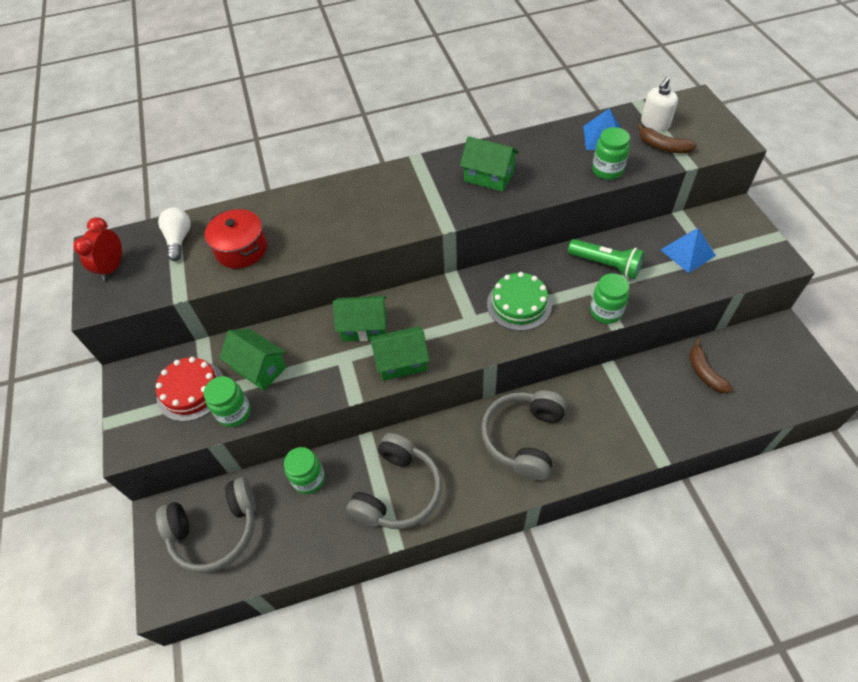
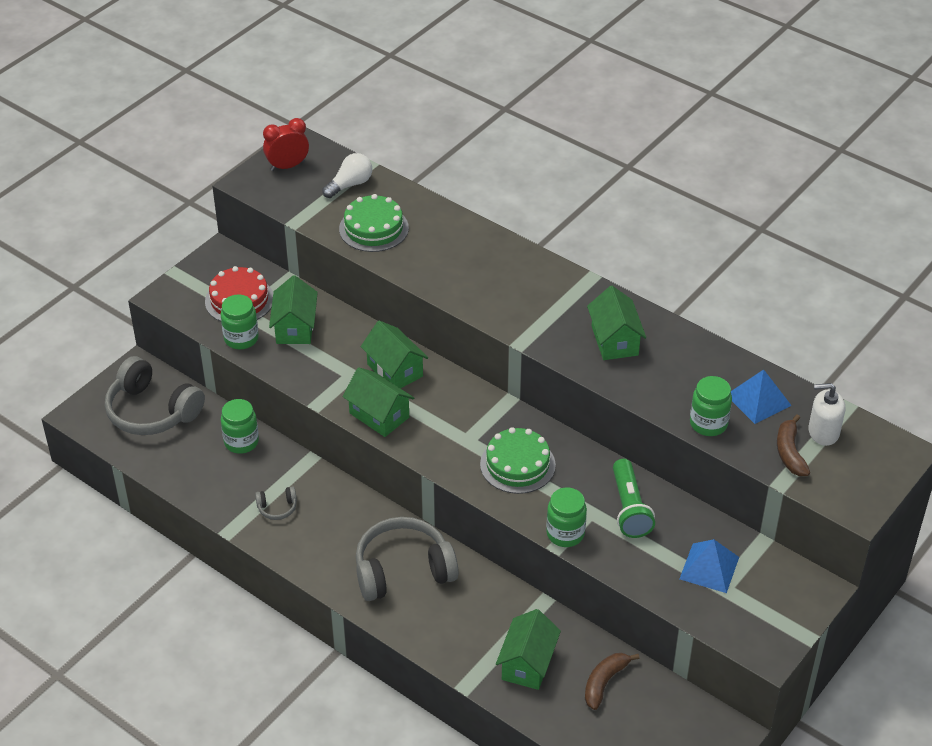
camera: 50 degrees right, 10 degrees down
red pot [205,209,267,269] -> green cake [339,194,409,252]
grey headphones [346,433,442,529] -> grey headphones [255,486,297,520], size x0.43
none -> green house [496,609,561,690]

